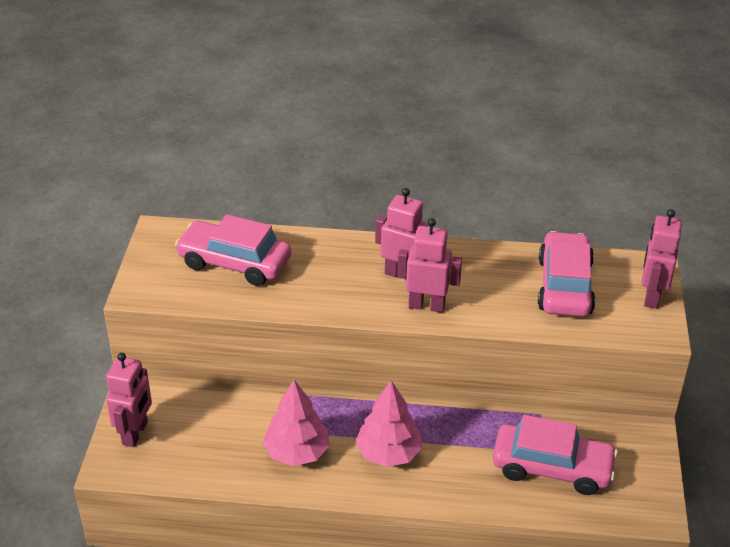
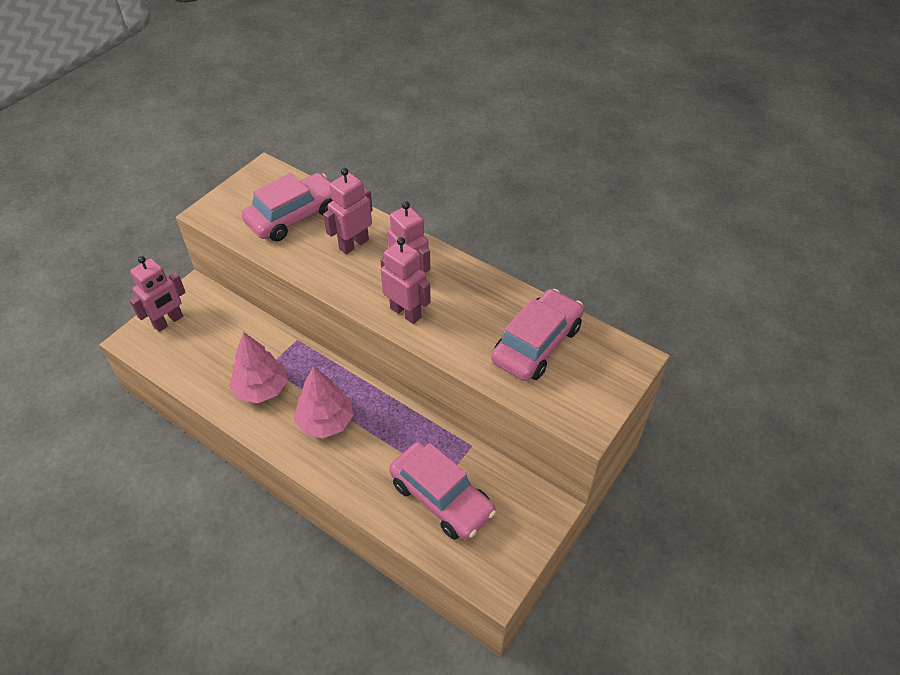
camera: 30 degrees right, 10 degrees up
pink car [175,214,291,286] -> pink car turned 90 degrees clockwise [242,173,333,241]
pink robot [641,209,682,309] -> pink robot moved to [323,168,373,254]

